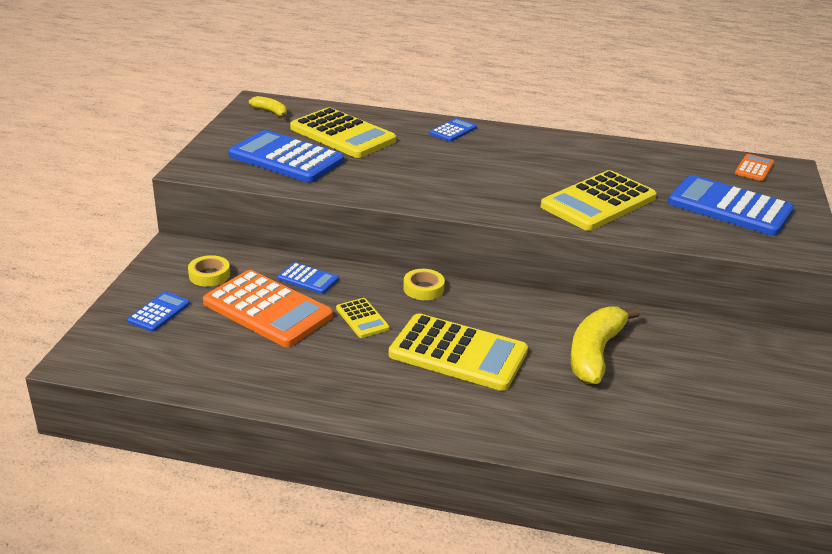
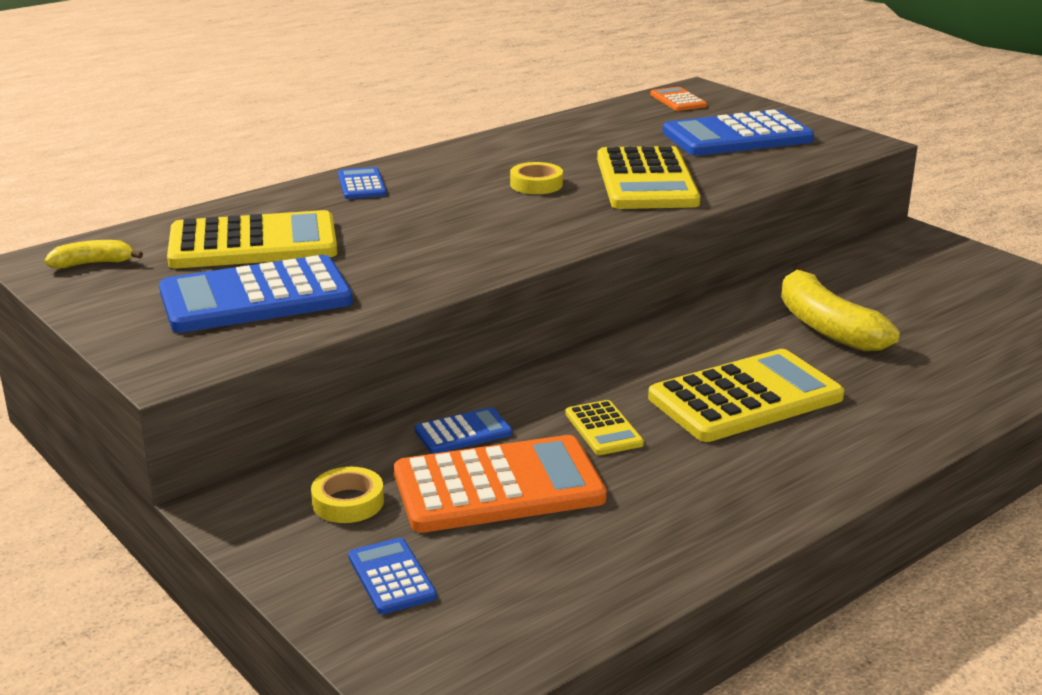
camera: 50 degrees left, 5 degrees down
yellow calculator [336,298,389,338] -> yellow calculator turned 60 degrees clockwise [565,400,644,455]
yellow tape [403,269,445,300] -> yellow tape moved to [510,162,563,194]

